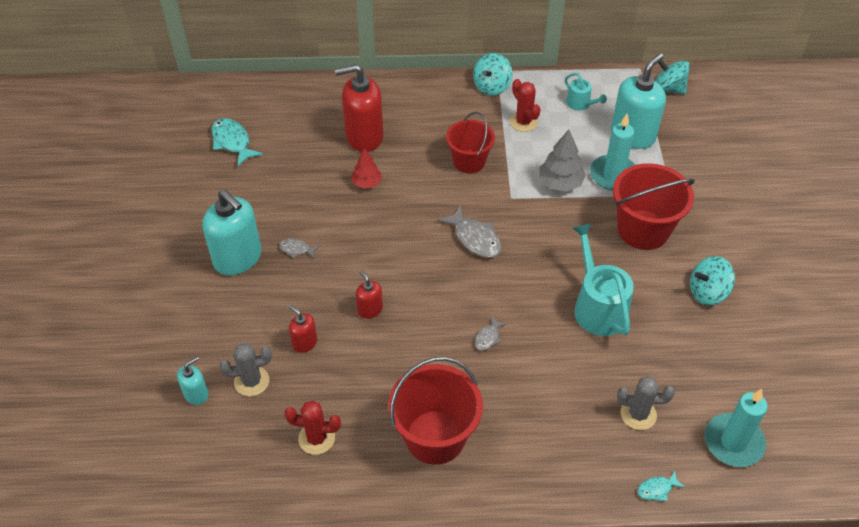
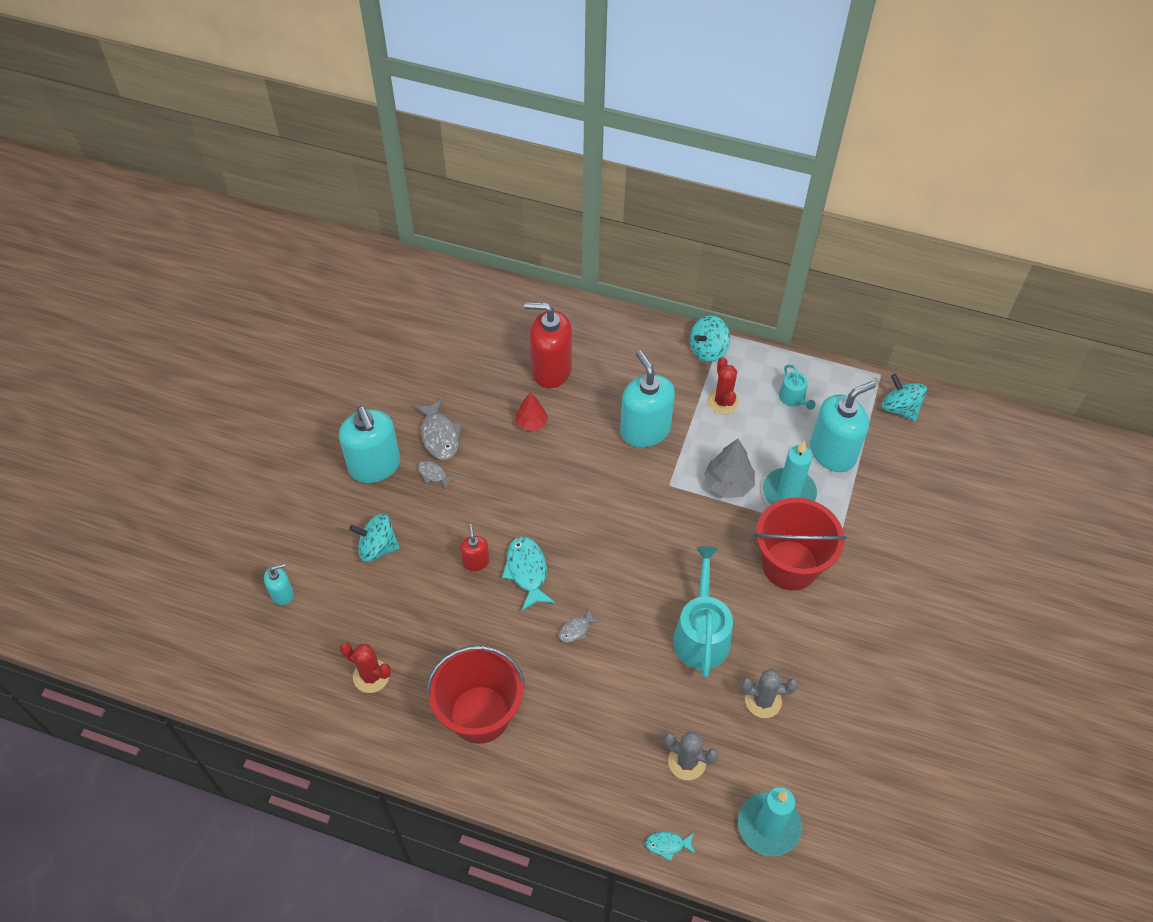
camera: 20 degrees right, 5 degrees up
turquoise fish [211,118,263,166] -> turquoise fish moved to [502,537,555,611]
grey cactus [219,343,272,396] -> grey cactus moved to [741,669,798,718]
red soap dispenser [289,305,317,353] -> none
grey fish [438,205,502,258] -> grey fish moved to [413,398,463,460]
red bucket [446,112,495,173] -> turquoise soap dispenser [620,351,675,447]
turquoise spinning top [690,256,735,305] -> turquoise spinning top moved to [349,514,400,562]

